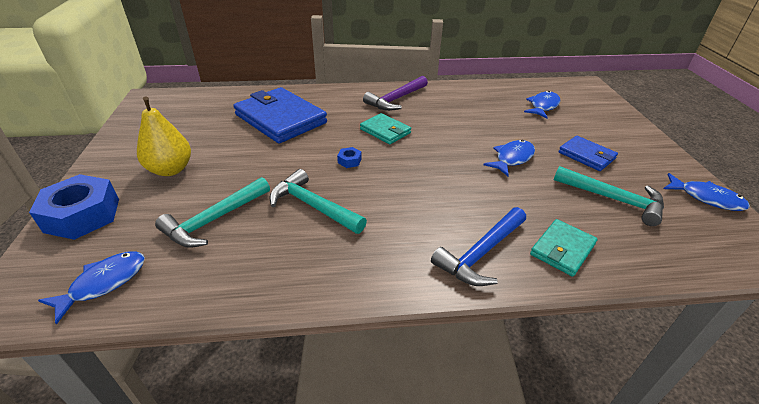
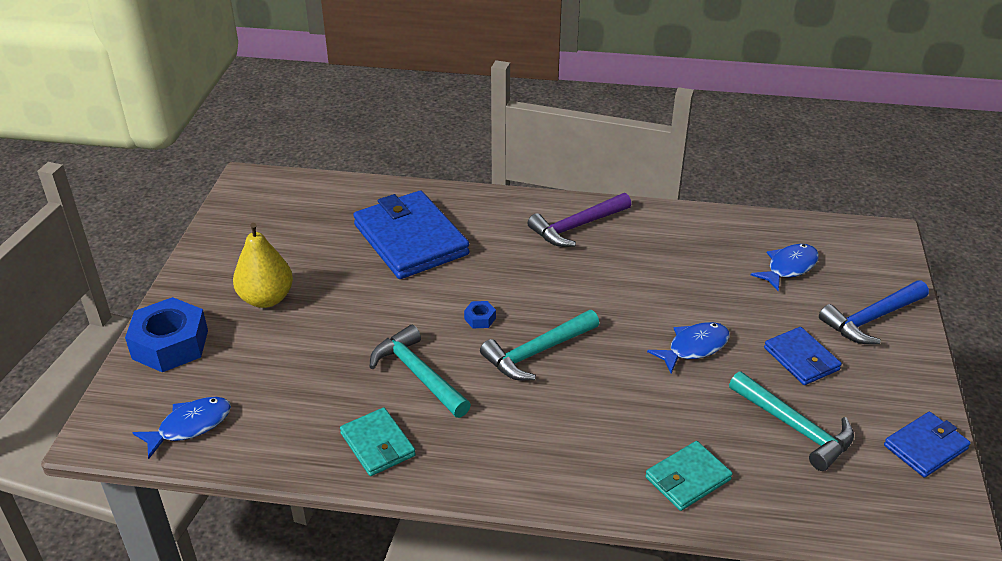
camera: 15 degrees right, 0 degrees up
turquoise hammer [155,177,270,248] -> turquoise hammer moved to [480,310,599,381]
turquoise wallet [360,113,411,144] -> turquoise wallet moved to [340,407,416,476]
blue hammer [431,207,526,286] -> blue hammer moved to [819,280,929,344]
blue fish [663,173,750,211] -> blue wallet [884,412,971,477]

